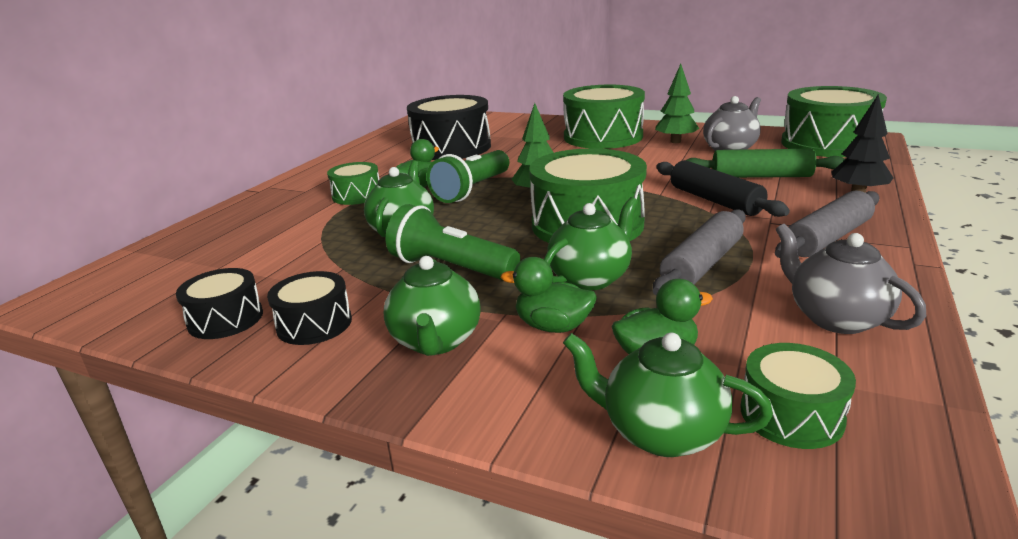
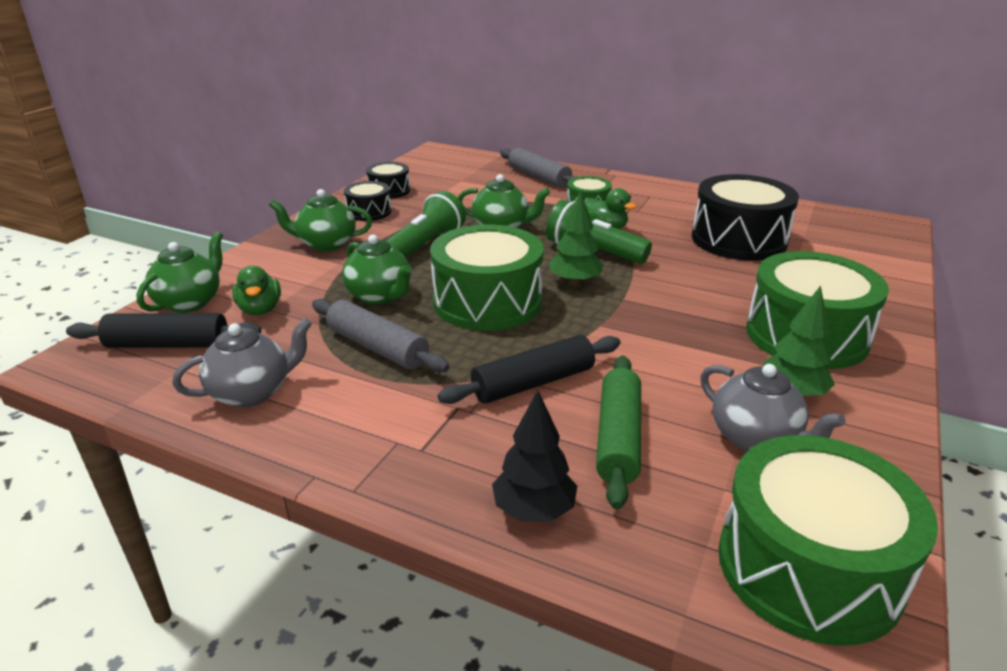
camera: 90 degrees right, 5 degrees up
green duck [501,257,597,333] -> none
green drum [740,343,856,449] -> black rolling pin [66,313,261,348]
grey rolling pin [775,191,879,258] -> grey rolling pin moved to [500,147,577,188]

